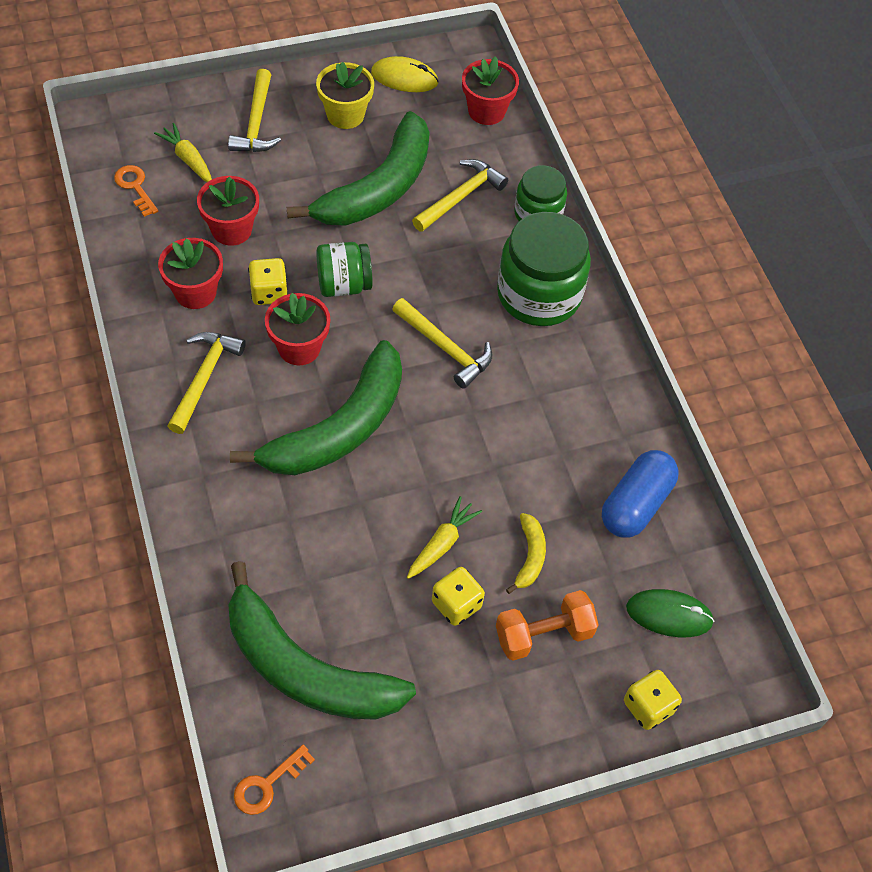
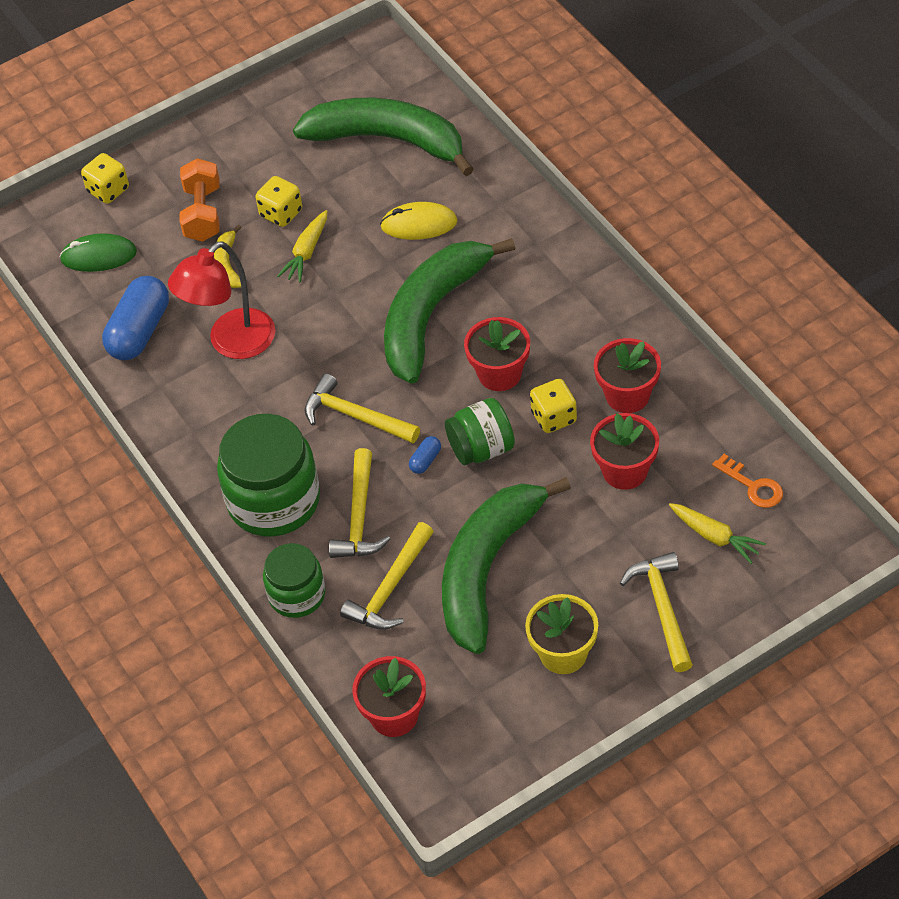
camera: 175 degrees right, 5 degrees down
yellow hammer [168,332,246,434] -> yellow hammer moved to [329,448,391,558]
orange key [234,745,315,815] -> none
yellow mouse [371,56,439,92] -> yellow mouse moved to [380,202,458,240]
orange dumbbell [496,590,599,661] -> orange dumbbell turned 60 degrees counterclockwise [180,158,220,242]
none -> red lamp [168,241,275,359]
none -> blue capsule [409,436,441,474]

